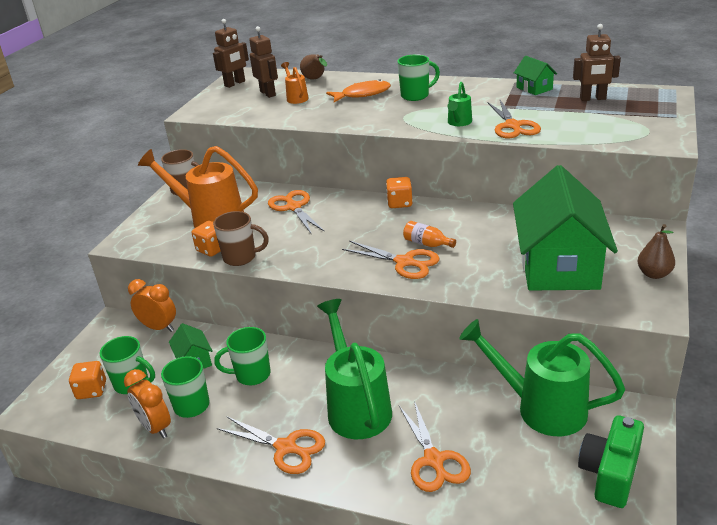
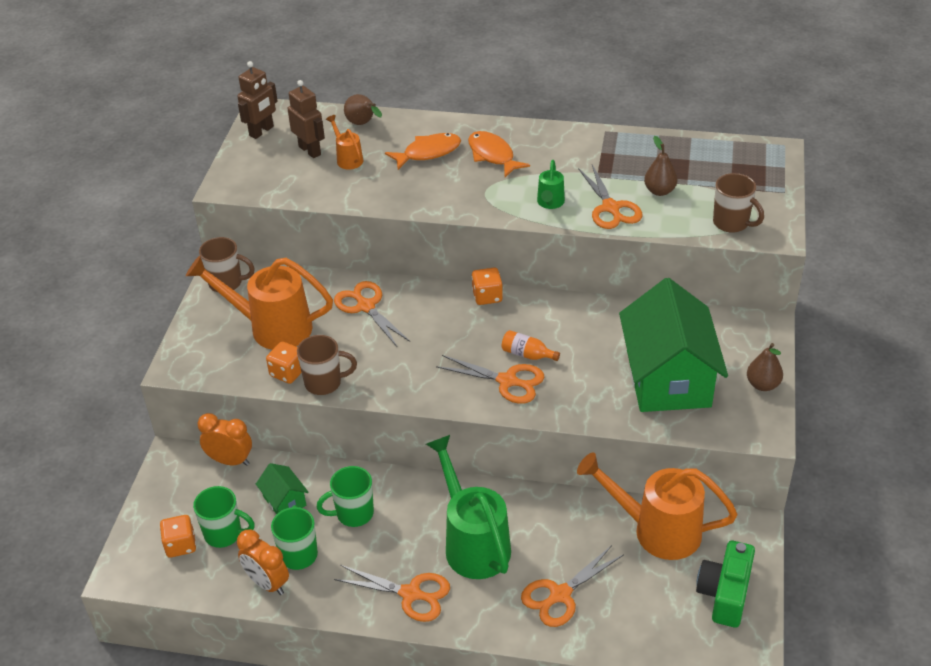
camera: 10 degrees left, 10 degrees up
green mug [397,54,440,101] -> orange fish [468,131,530,177]
orange scissors [399,401,471,492] -> orange scissors turned 75 degrees clockwise [521,545,624,627]
green watering can [459,319,625,436] -> orange watering can [577,452,737,560]
green house [514,56,557,95] -> none
brown robot [573,24,621,101] -> none
none -> brown pear [644,136,678,196]
none -> brown mug [713,173,764,233]

